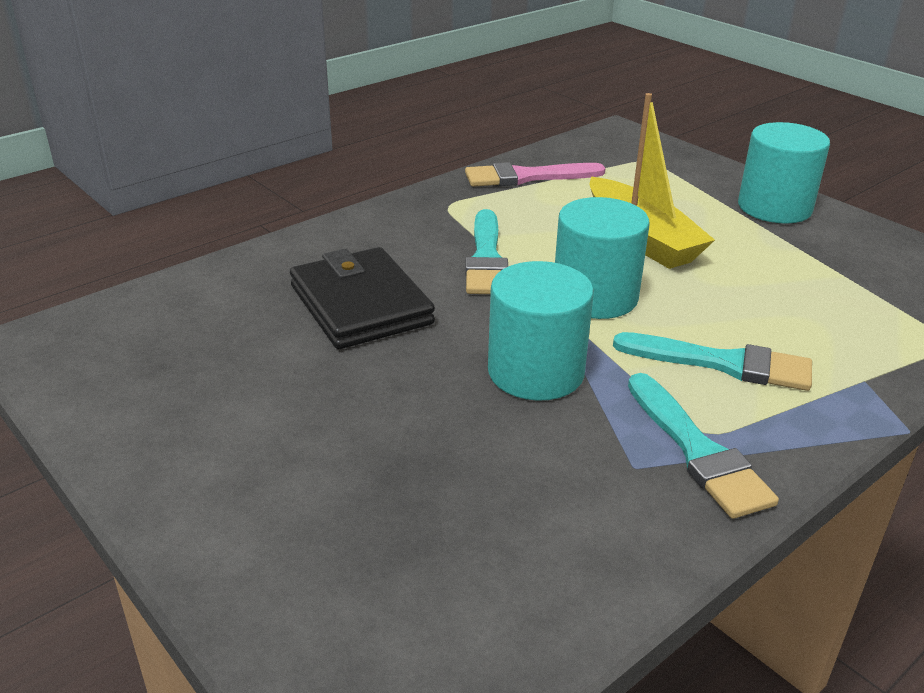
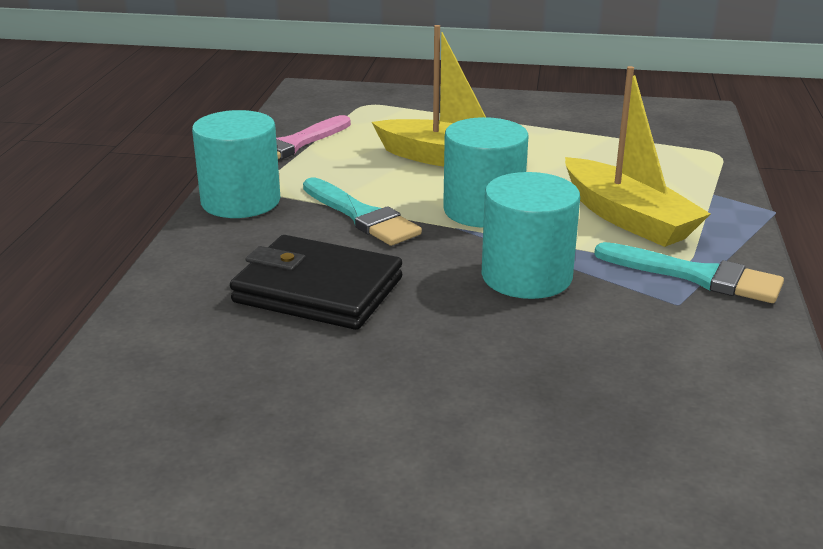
camera: 40 degrees left, 5 degrees down
turquoise brush [613,332,812,391] -> yellow boat [565,66,711,247]
turquoise cylinder [738,122,830,224] -> turquoise cylinder moved to [192,110,280,218]

